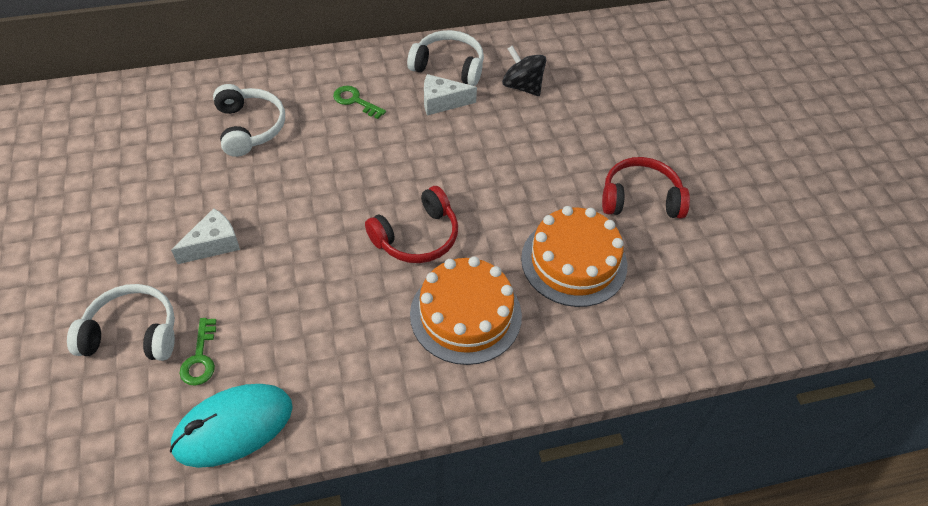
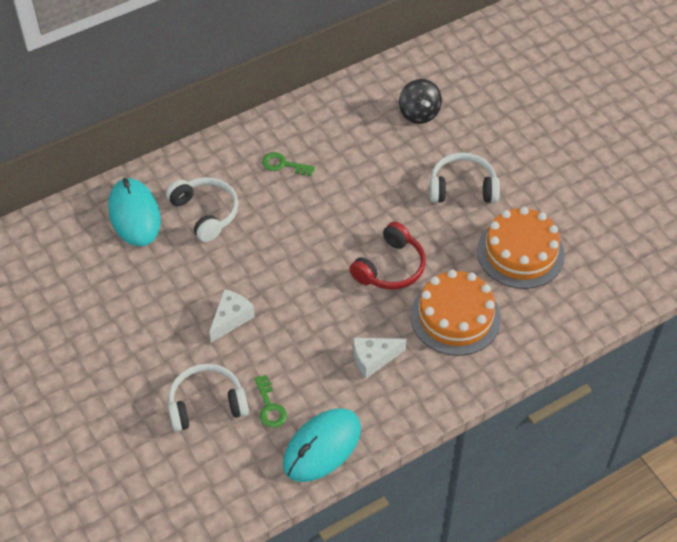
camera: 15 degrees left, 0 degrees up
white headphones [407,30,484,86] -> white headphones moved to [430,152,500,203]
white cheese [424,74,477,116] -> white cheese moved to [353,338,407,379]
black spinning top [502,45,546,96] -> black spinning top turned 135 degrees counterclockwise [399,79,442,124]
red headphones [602,157,690,219] -> none
none -> turquoise mouse [108,178,161,246]

